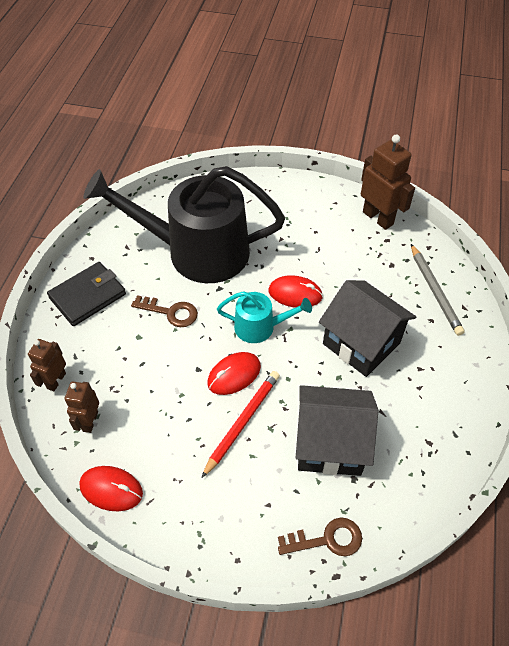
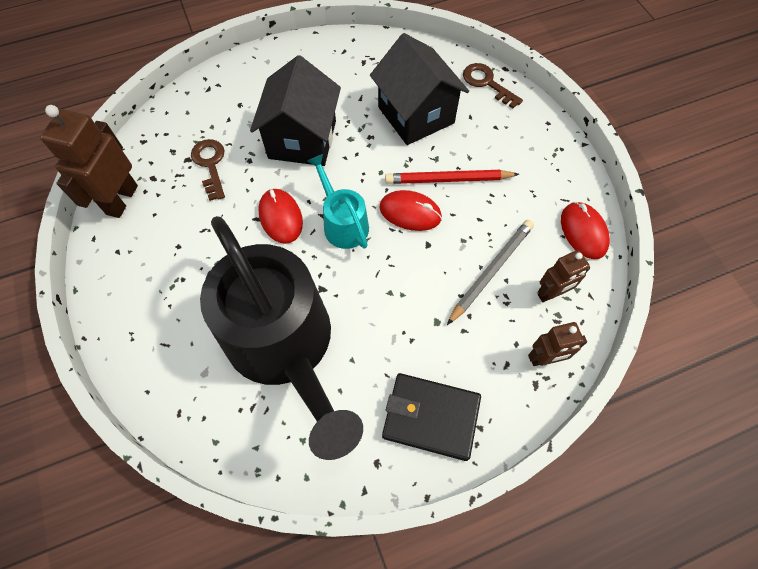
camera: 125 degrees left, 10 degrees up
brown key [131,295,198,327] -> brown key moved to [191,139,225,201]
grey pencil [411,244,465,336] -> grey pencil moved to [447,220,534,325]

